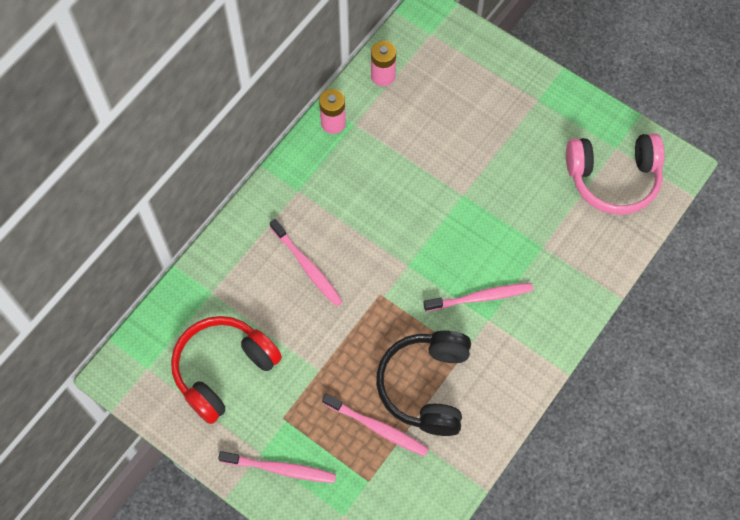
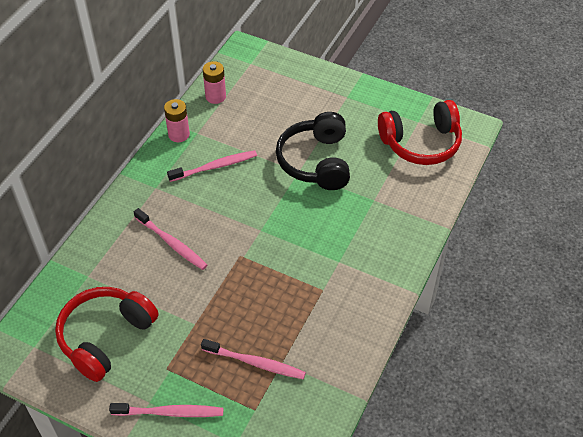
camera: 10 degrees left, 15 degrees down
black headphones [376,331,471,436] -> black headphones moved to [276,112,350,190]
pink toothbrush [423,283,533,312] -> pink toothbrush moved to [167,150,257,182]
pink headphones [566,133,664,215] -> red headphones [378,100,462,165]

